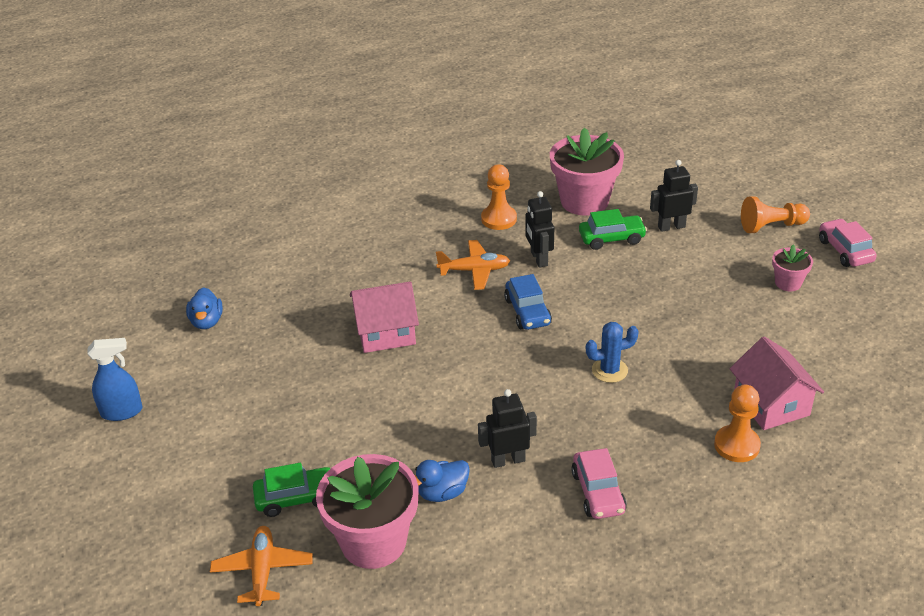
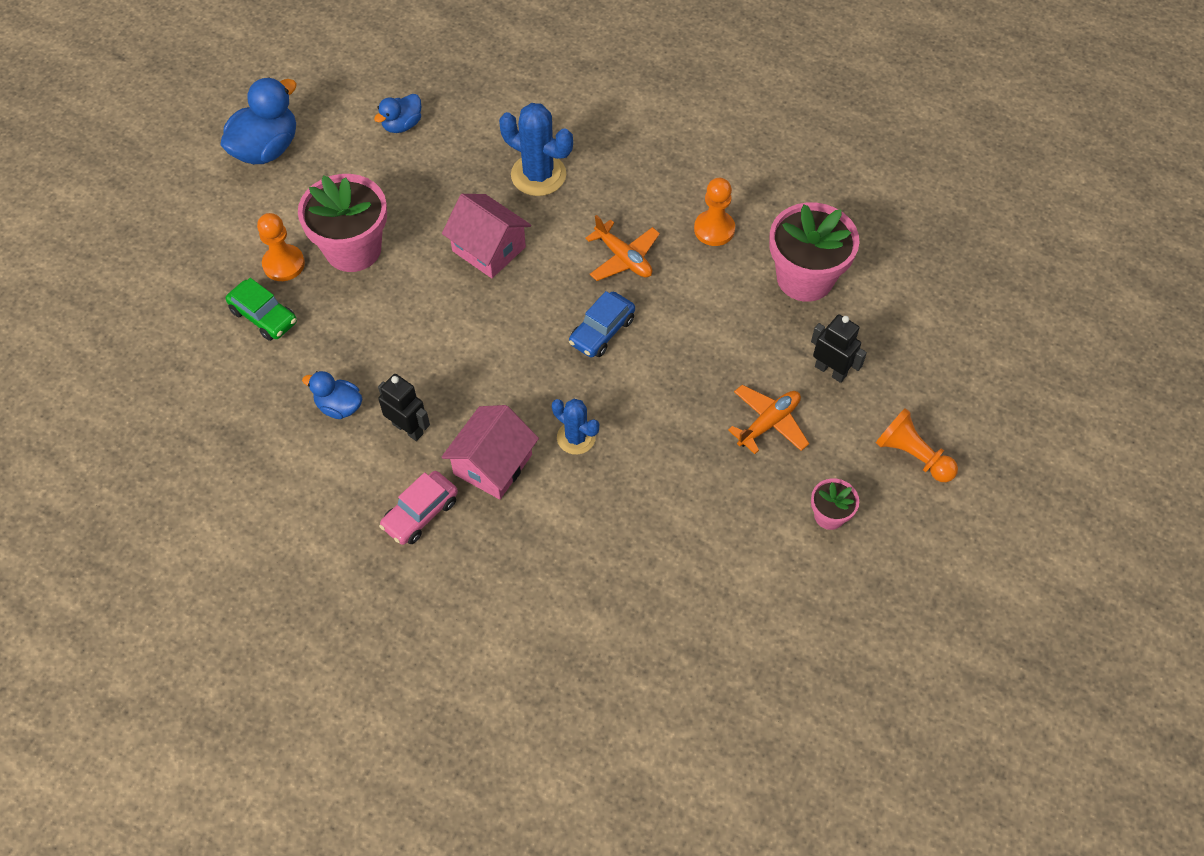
camera: 50 degrees right, 20 degrees up
blue spray bottle [87,338,143,421] -> blue duck [220,77,297,164]
orange plane [210,526,313,606] -> orange plane moved to [728,385,809,454]
pink flower pot [316,454,418,569] -> pink flower pot moved to [298,174,387,272]
black robot [525,191,554,268] -> none
green car [579,209,647,250] -> none
orange pawn [714,385,761,462] -> orange pawn moved to [257,213,305,281]
pink house [730,336,824,430] -> pink house moved to [441,405,539,499]
pink car [819,218,877,267] -> none
none -> blue cactus [499,103,573,196]

